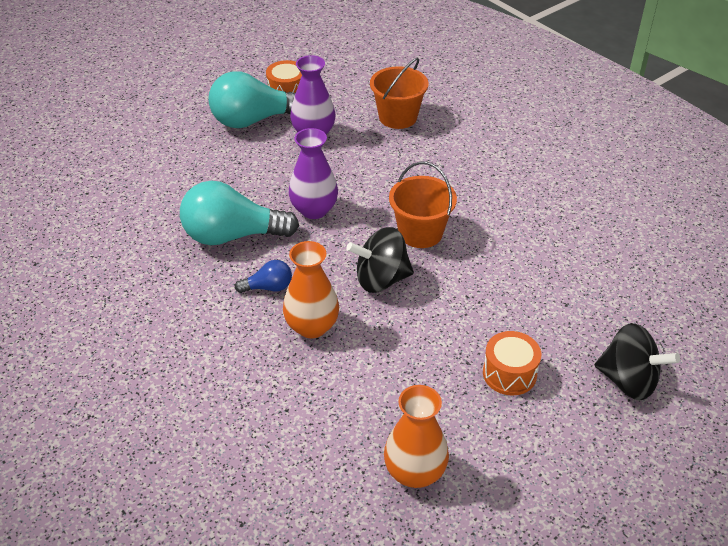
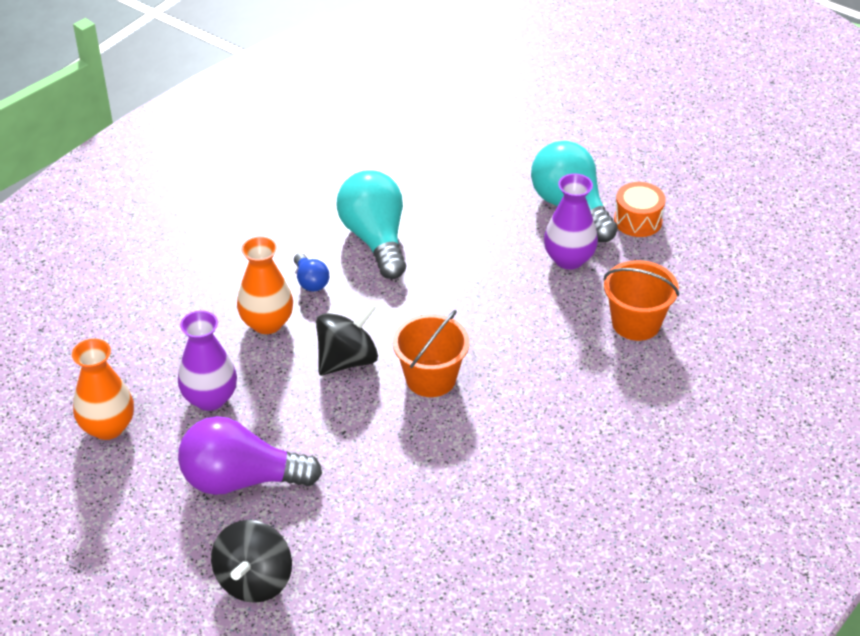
camera: 75 degrees right, 0 degrees up
purple vase [288,128,338,219] -> purple vase moved to [178,310,237,411]
black spinning top [347,227,414,293] -> black spinning top turned 75 degrees clockwise [316,302,378,375]
orange drum [483,331,541,395] -> purple light bulb [178,416,322,495]

